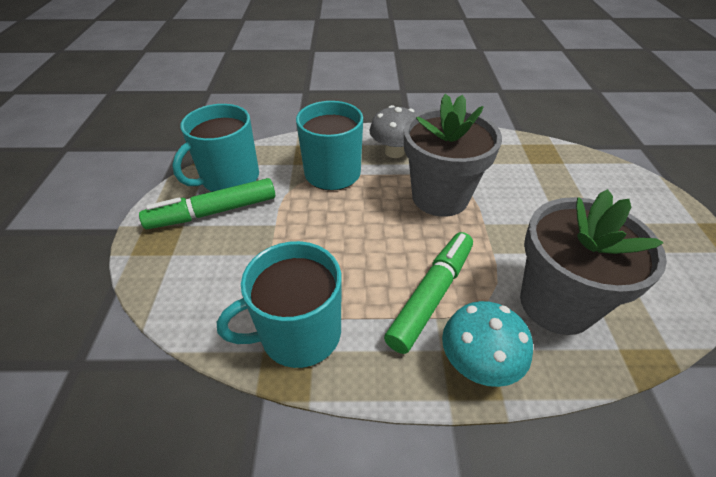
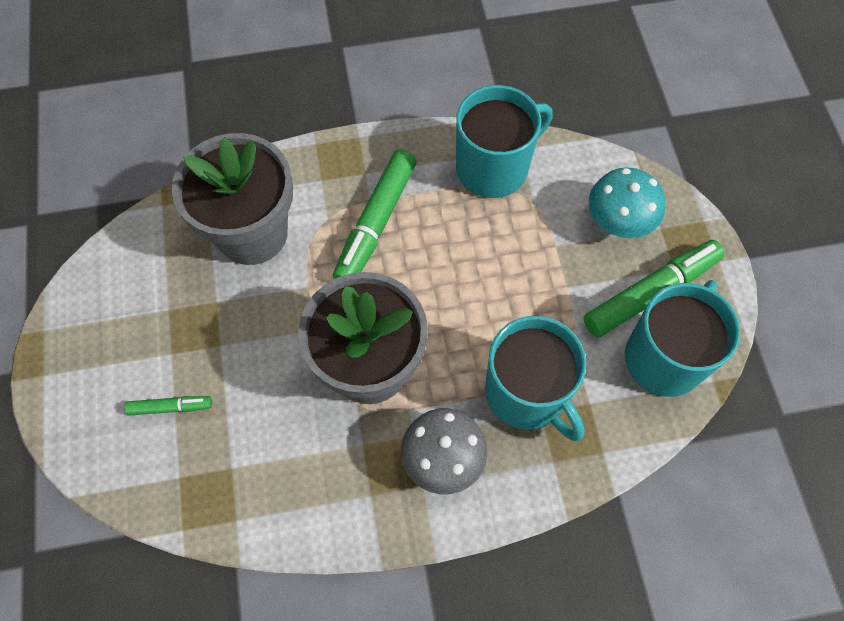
camera: 170 degrees right, 20 degrees up
turquoise mushroom [442,301,533,387] -> turquoise mushroom moved to [589,167,665,238]
none -> green marker [124,396,212,416]

